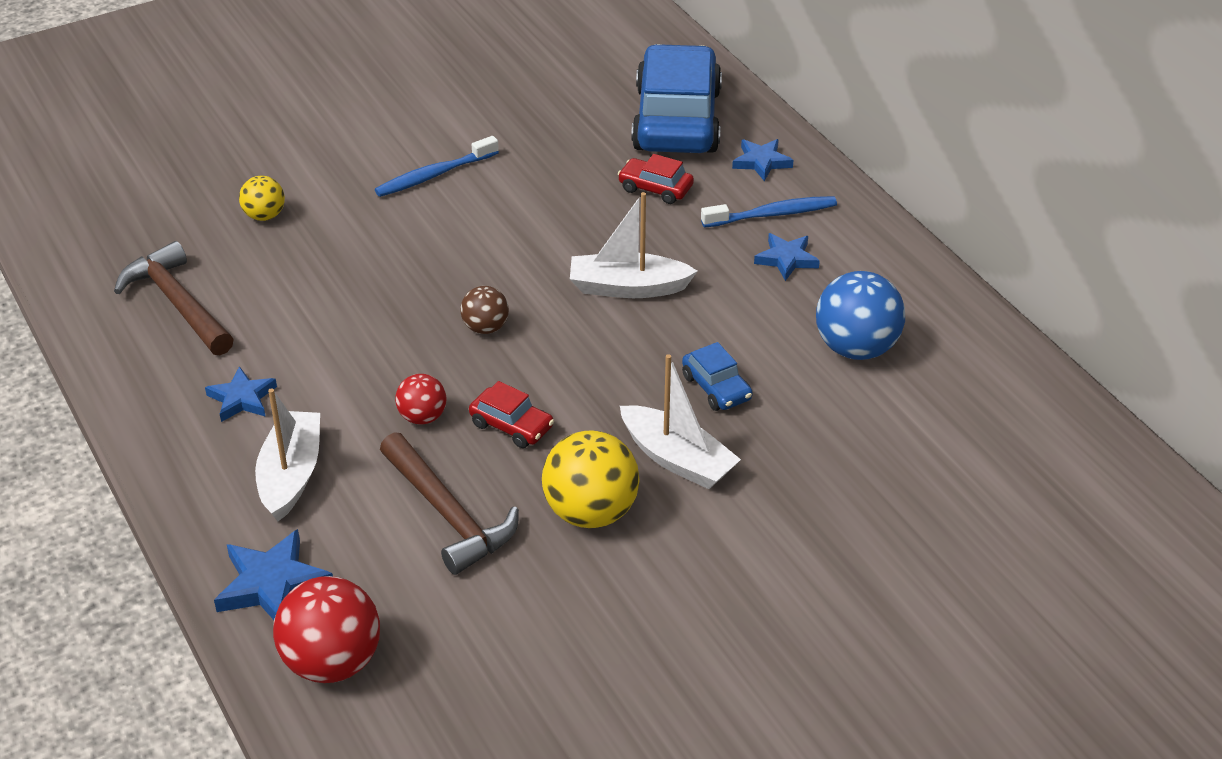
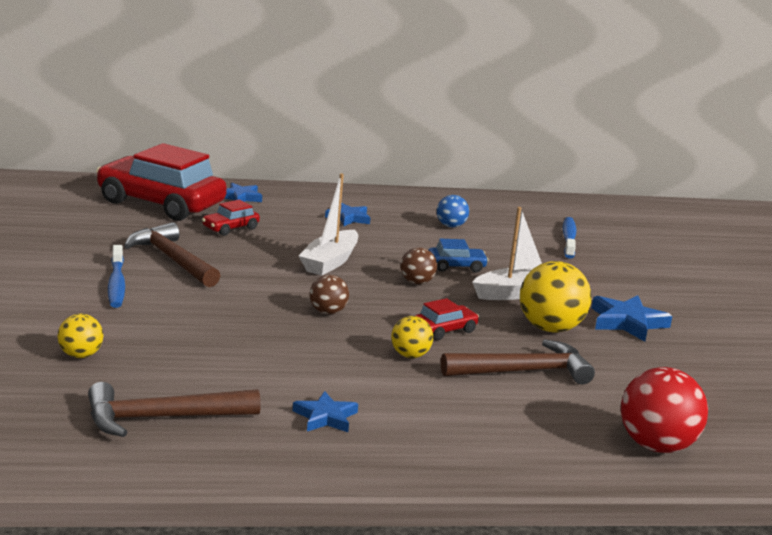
camera: 70 degrees left, 20 degrees down
blue star [214,529,333,620] -> blue star moved to [592,295,672,342]
white boat [255,388,320,521] -> none
red ball [395,374,447,424] -> yellow ball [391,316,433,358]
blue car [631,44,722,153] -> red car [96,143,227,221]
blue toothbrush [701,196,837,228] -> blue toothbrush moved to [562,217,577,259]
blue ball [816,271,905,360] -> blue ball [437,195,469,227], size x0.55
none -> brown hammer [124,222,221,287]
none -> brown ball [400,247,437,284]

